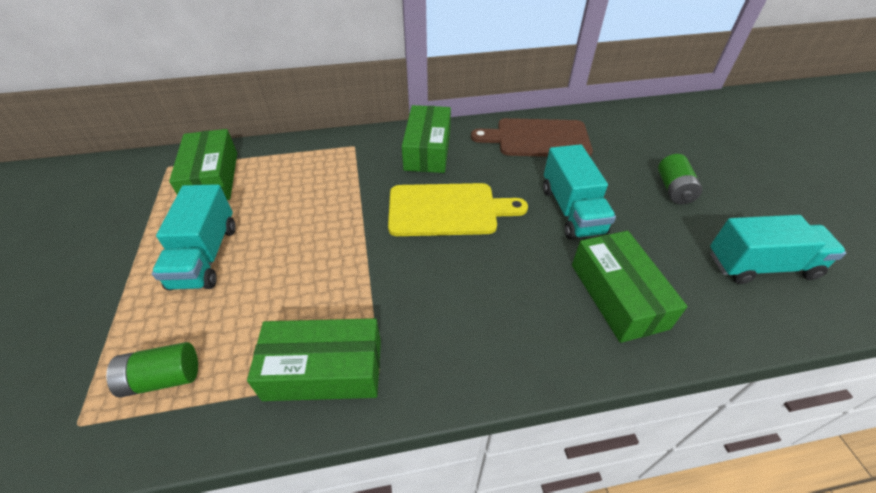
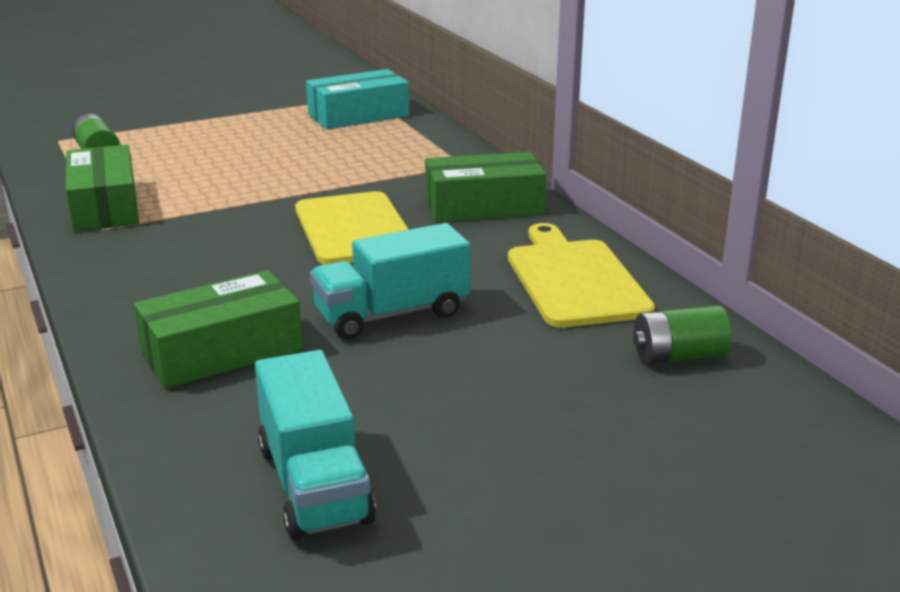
camera: 75 degrees right, 20 degrees down
turquoise truck [152,184,236,290] -> none
green box [169,129,237,200] -> turquoise box [306,69,409,129]
brown cutting board [471,118,593,157] -> yellow cutting board [508,223,655,328]
green battery [658,154,703,204] -> green battery moved to [633,305,732,364]

